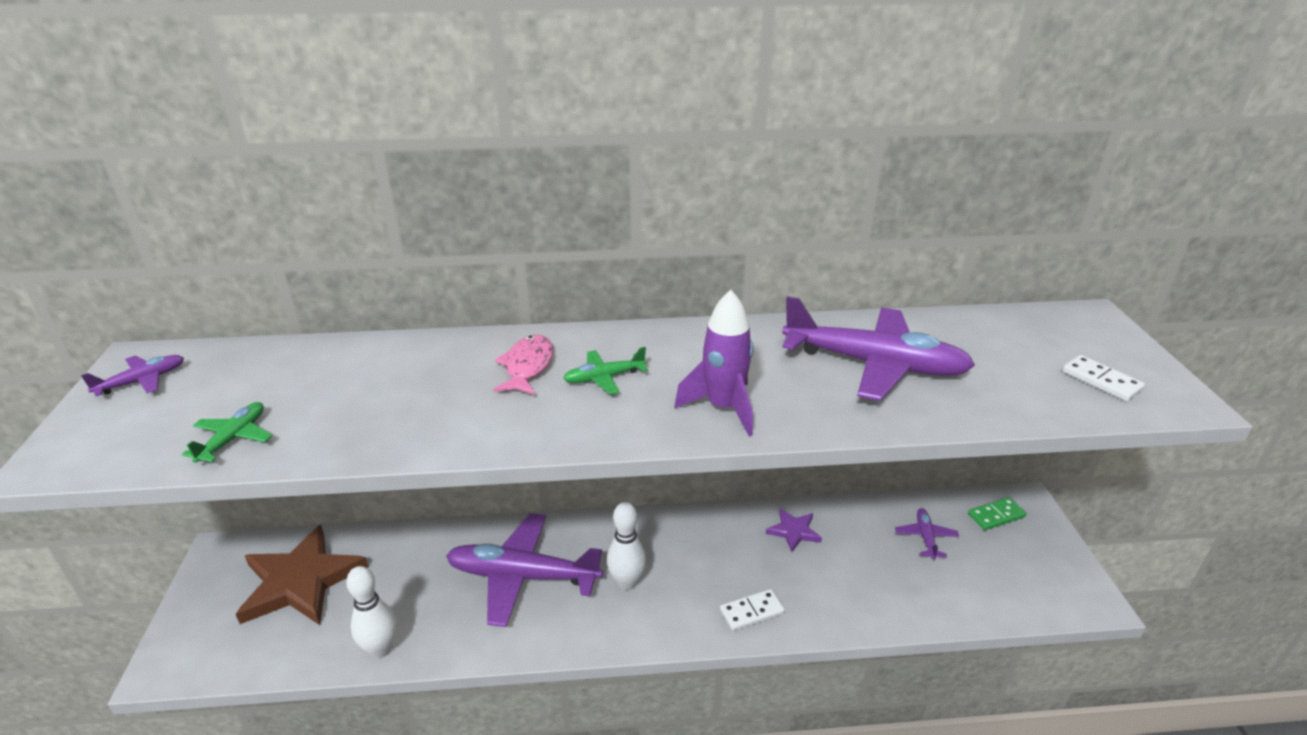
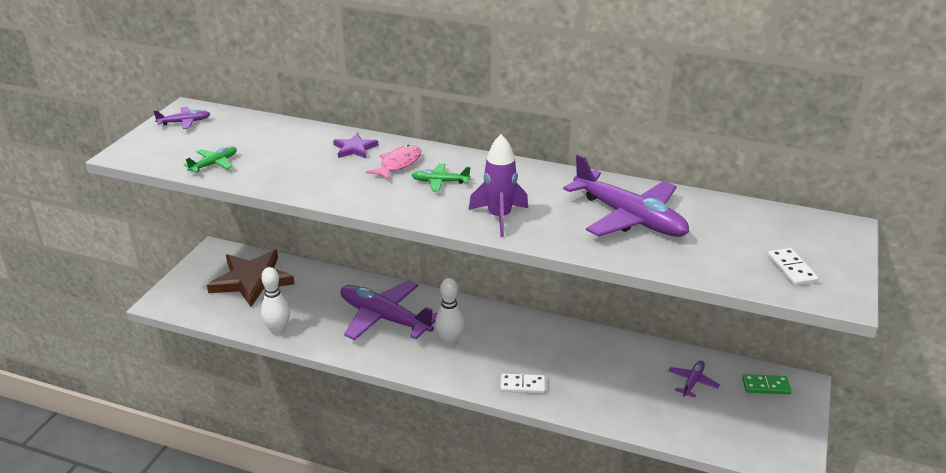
camera: 25 degrees right, 0 degrees up
purple star [766,508,822,552] -> purple star moved to [333,133,378,158]

